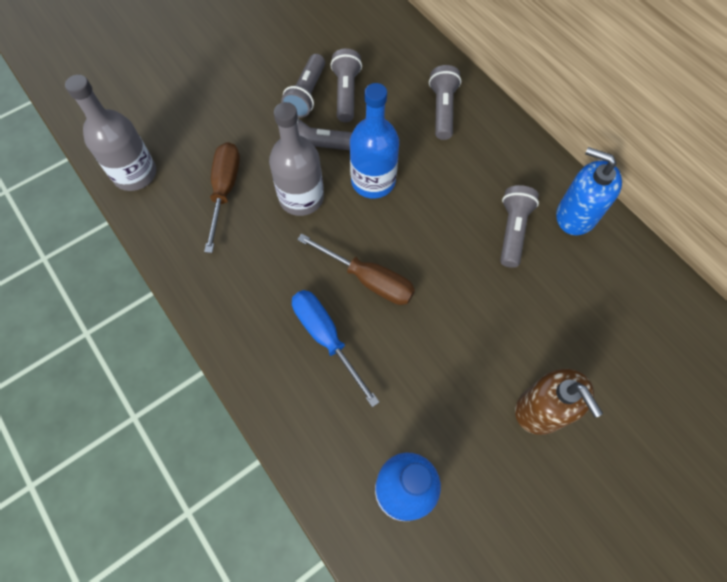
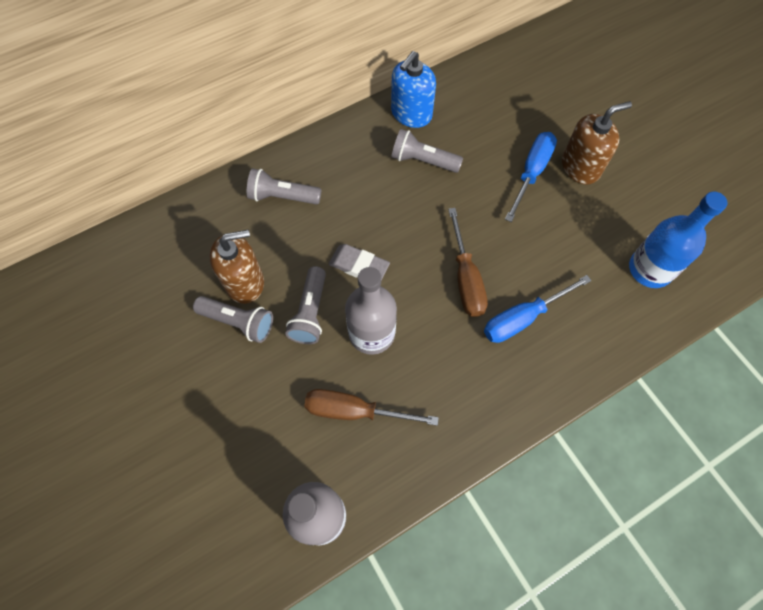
camera: 85 degrees left, 0 degrees up
brown screwdriver [297,234,415,305] -> brown screwdriver turned 135 degrees clockwise [448,208,488,317]
grey flashlight [330,49,362,122] -> brown soap dispenser [209,230,264,304]
blue bottle [350,83,399,198] -> grey eraser [329,244,390,281]
none -> blue screwdriver [505,132,557,222]

